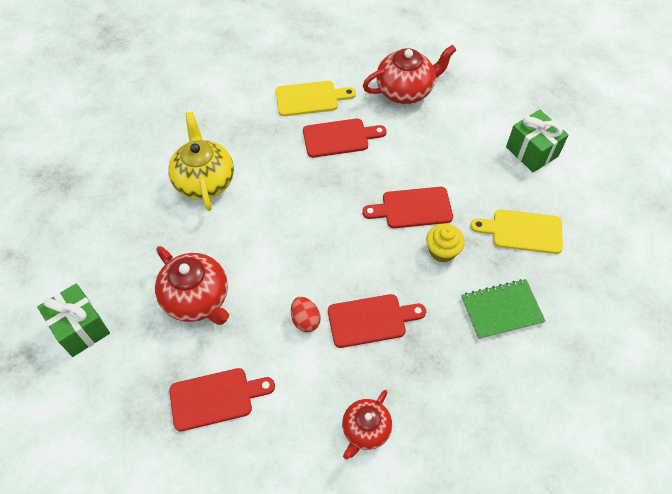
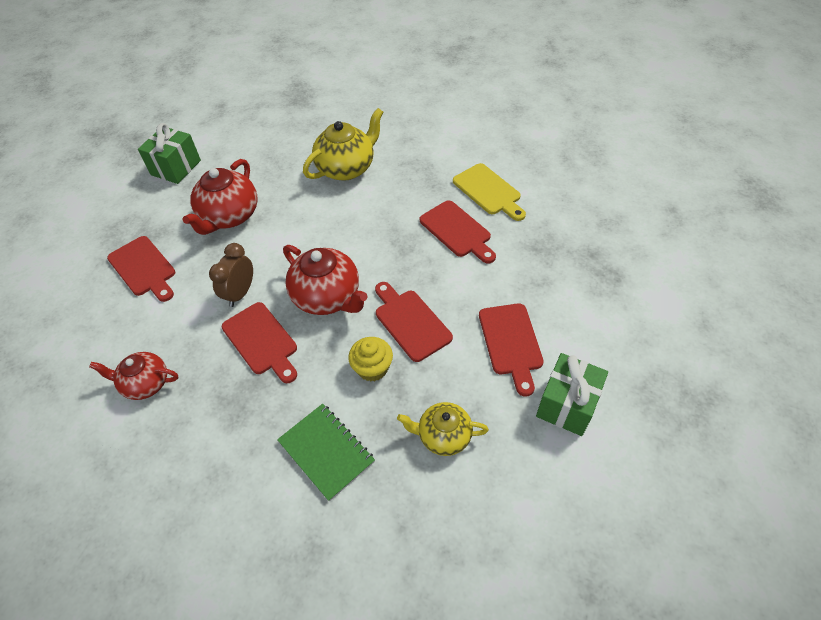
camera: 65 degrees right, 5 degrees down
red egg [291,297,321,332] -> brown clock [209,243,253,307]
red teapot [363,45,456,104] -> red teapot moved to [283,245,368,315]
yellow cutting board [470,210,563,254] -> yellow teapot [397,402,489,456]
none -> red cutting board [479,303,544,397]

